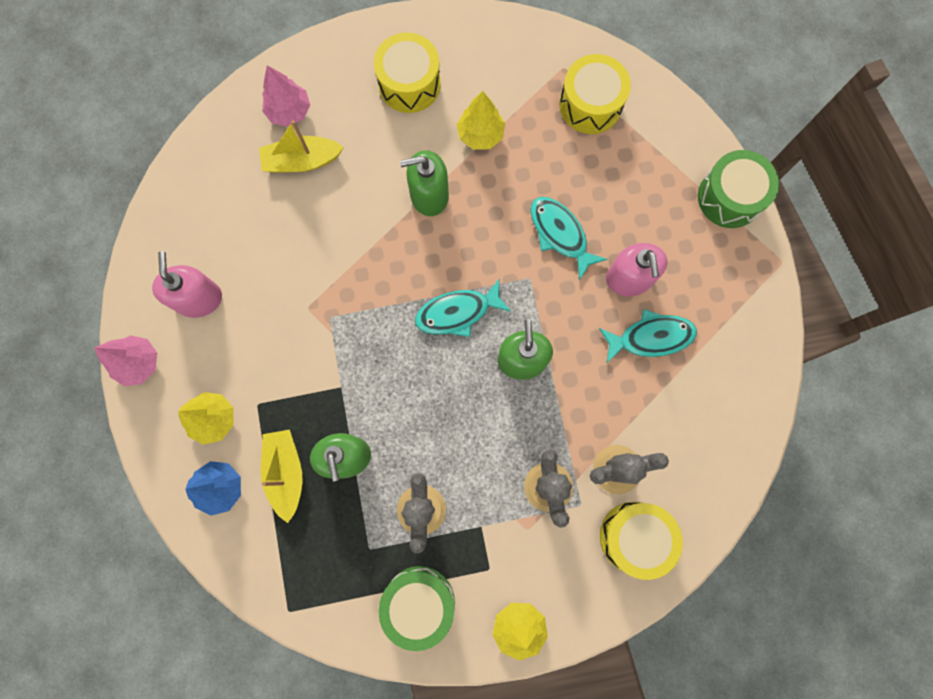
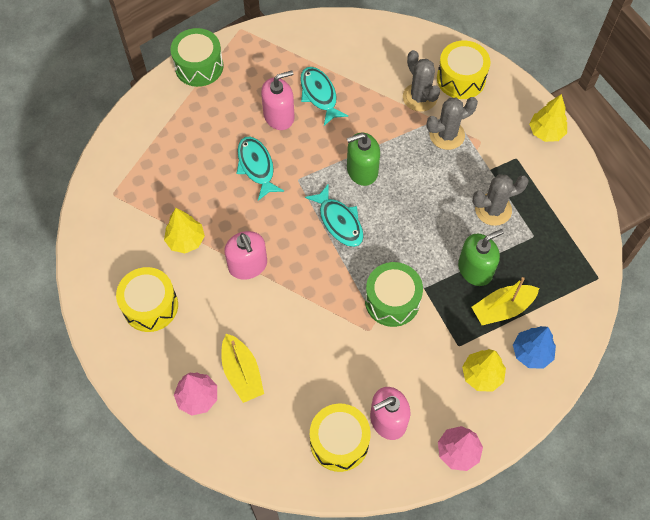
camera: 105 degrees left, 15 degrees down
green drum [378,566,455,651] -> green drum moved to [365,262,423,327]
green soap dispenser [400,150,449,216] -> pink soap dispenser [224,231,267,280]
turquoise fish [530,197,607,281] -> turquoise fish turned 120 degrees clockwise [237,137,284,201]
yellow drum [559,54,631,134] -> yellow drum moved to [310,403,371,472]

